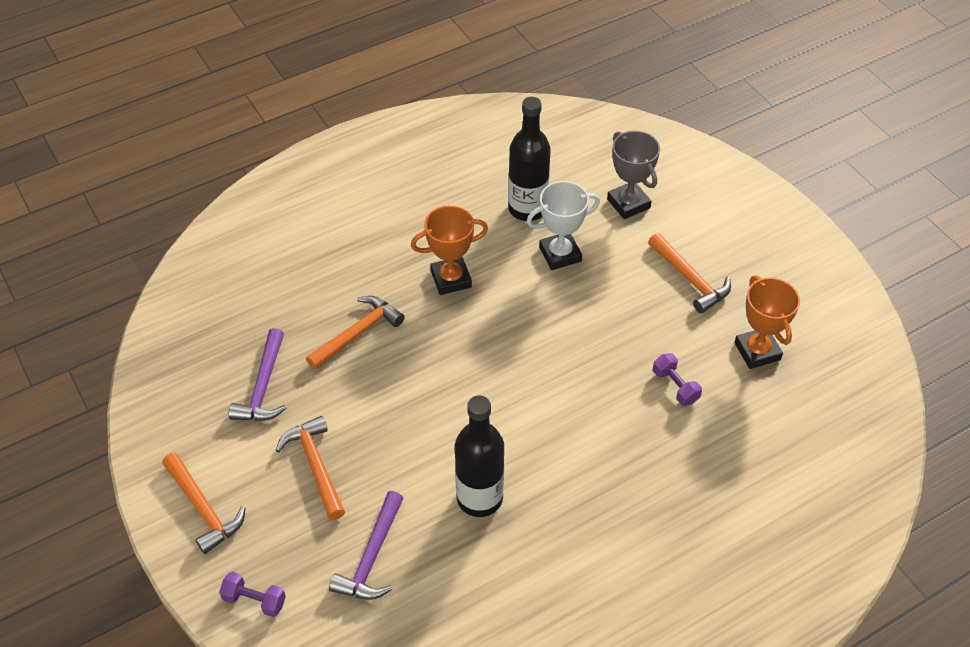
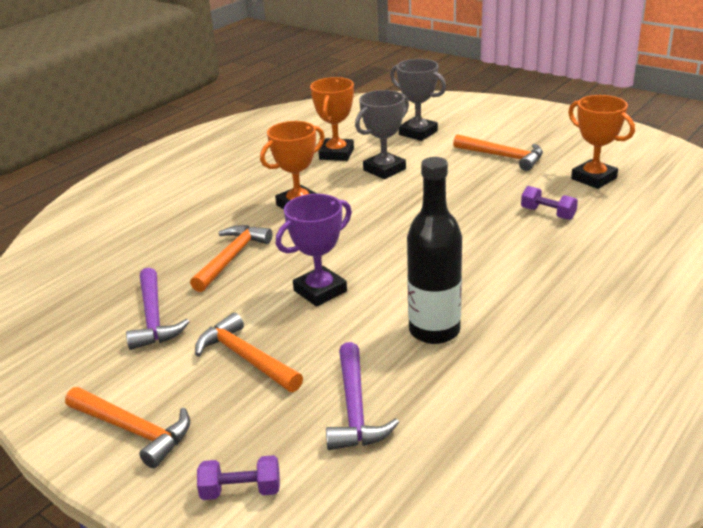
camera: 20 degrees left, 20 degrees down
black bottle [508,97,551,221] -> orange trophy [310,77,354,161]
white trophy [527,181,600,270] -> grey trophy [355,90,409,179]
none -> purple trophy [276,194,352,307]

